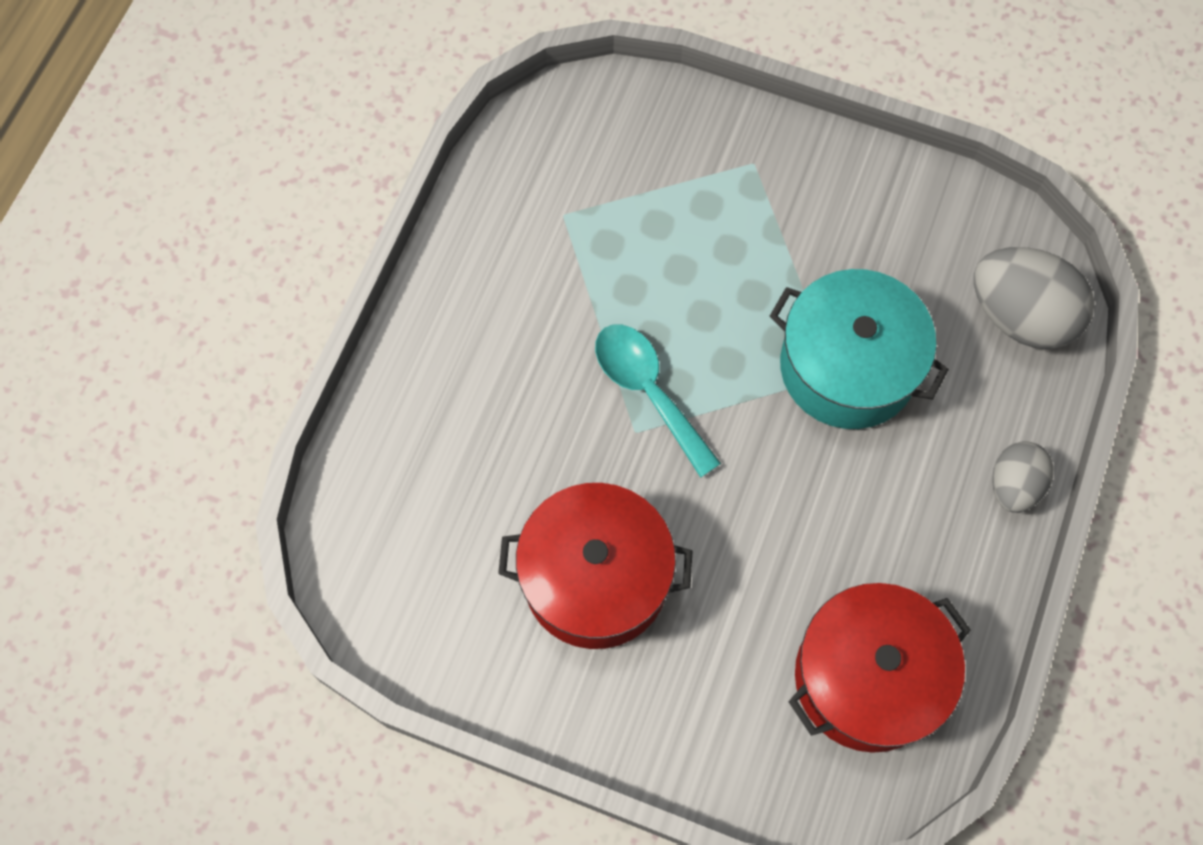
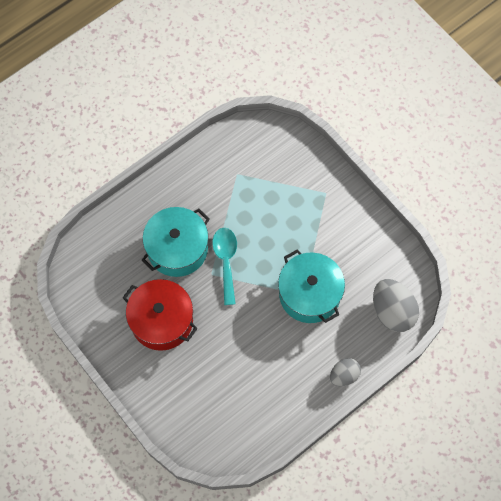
camera: 30 degrees right, 0 degrees up
red pot [788,583,971,753] -> none
none -> turquoise pot [142,207,210,277]

